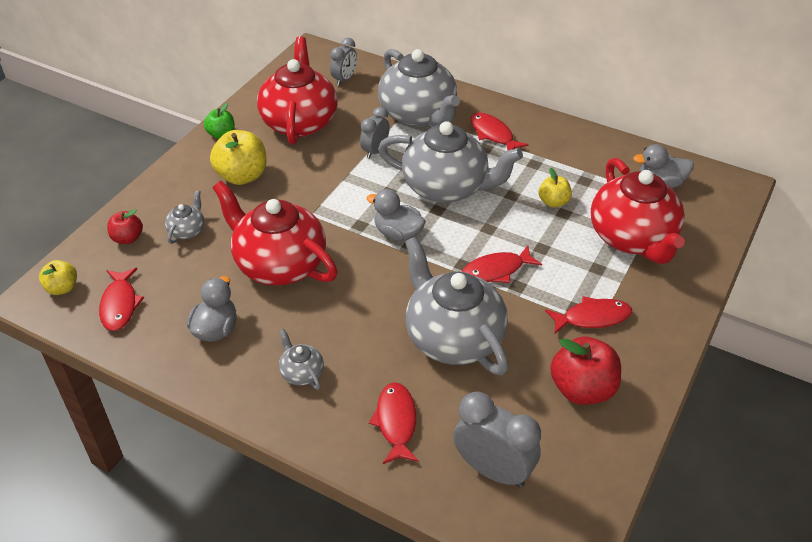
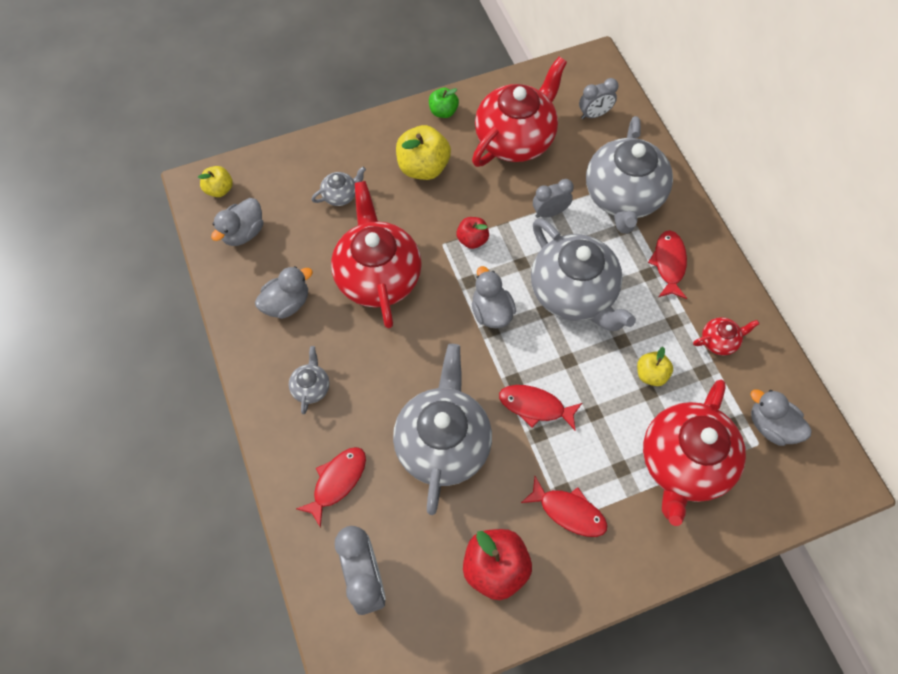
camera: 40 degrees right, 20 degrees up
red fish [99,268,144,331] -> grey duck [211,198,263,246]
red apple [107,209,143,244] -> red apple moved to [456,217,489,249]
none -> red teapot [693,317,759,355]

